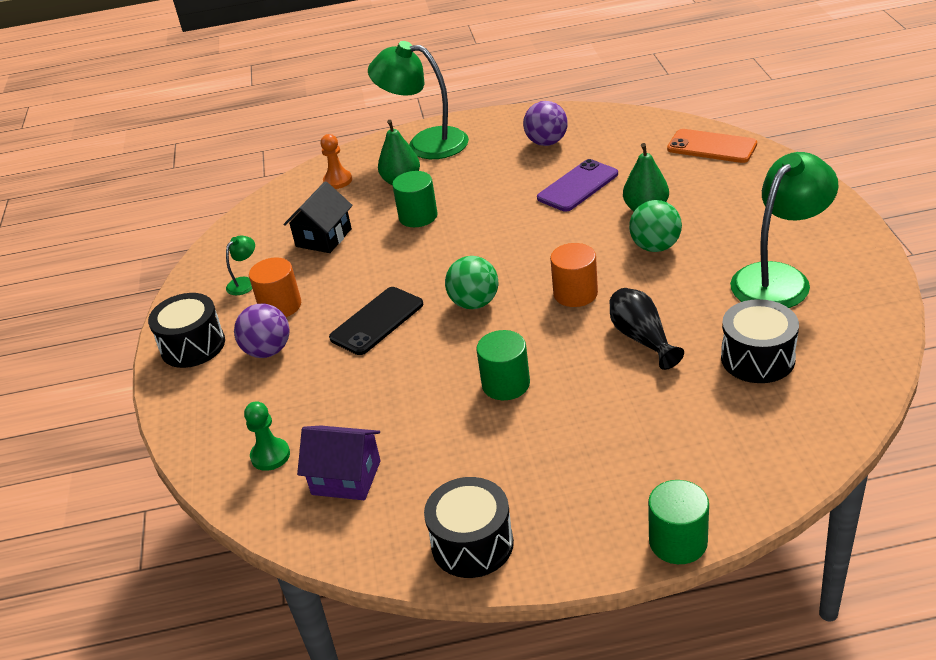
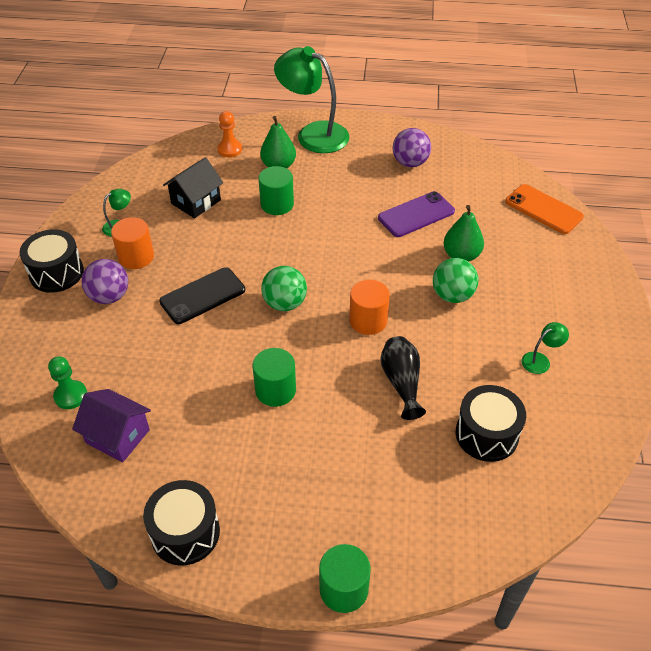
camera: 10 degrees right, 10 degrees up
green lamp [730,152,839,308] -> green lamp [522,322,569,374], size x0.42

